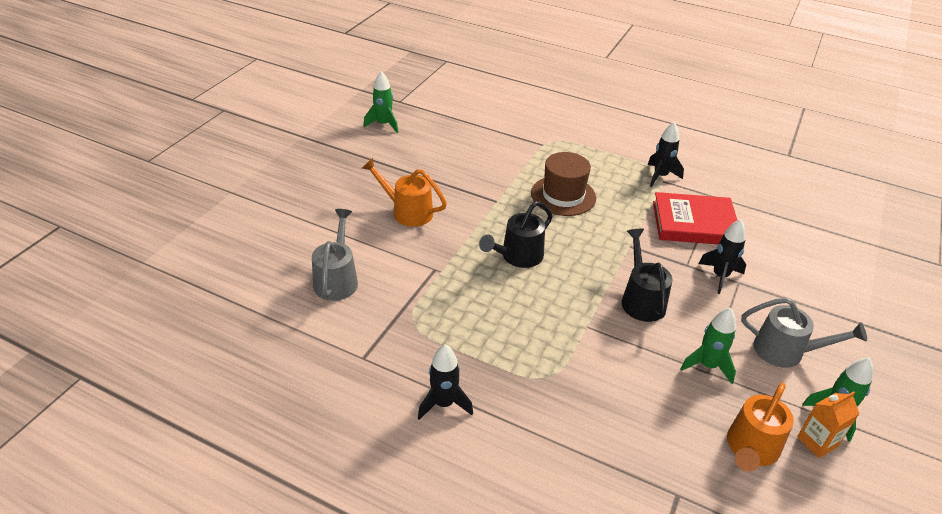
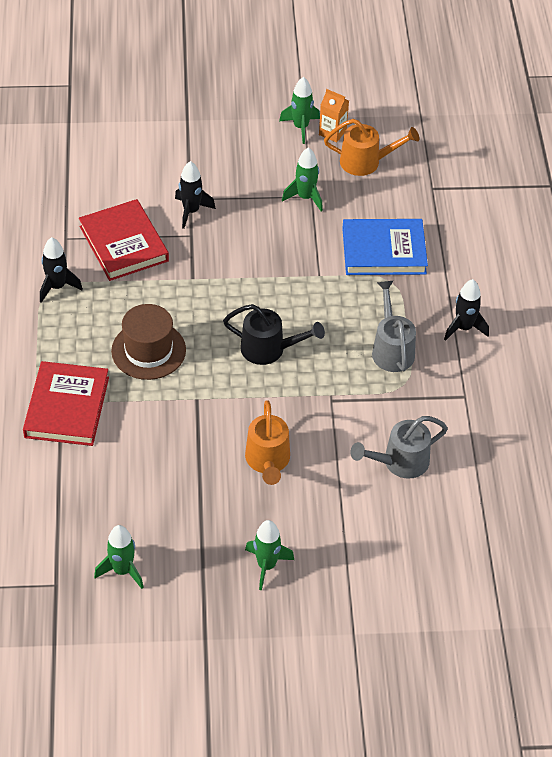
camera: 120 degrees left, 10 degrees up
black watering can [622,229,672,322] -> none
grey watering can [741,298,867,368] -> grey watering can moved to [372,281,416,372]
none -> red book [23,361,109,446]
none -> green rocket [245,520,294,590]
none -> blue book [342,219,428,275]

